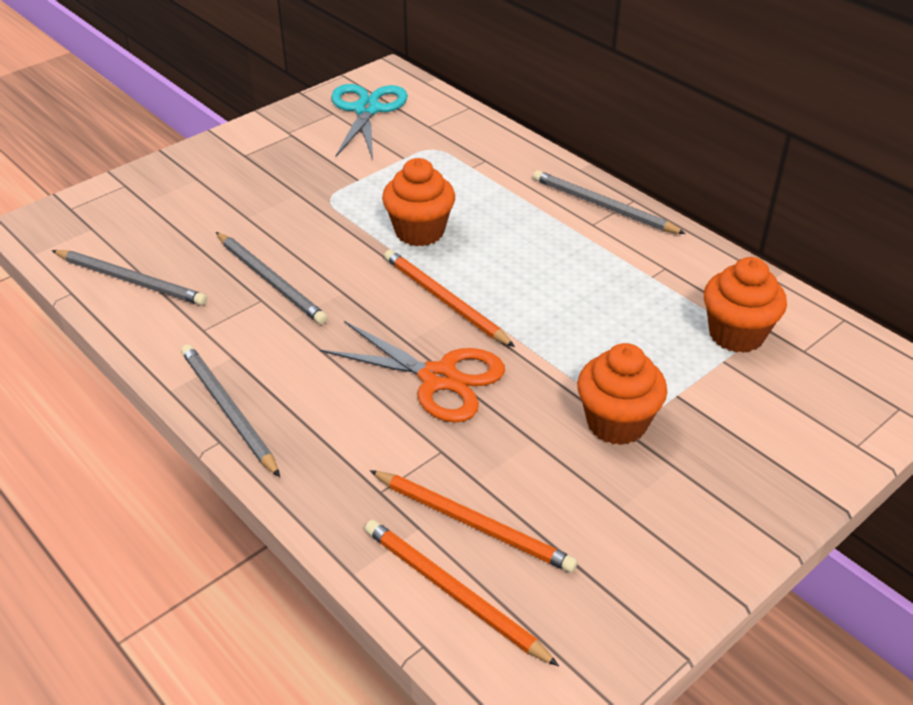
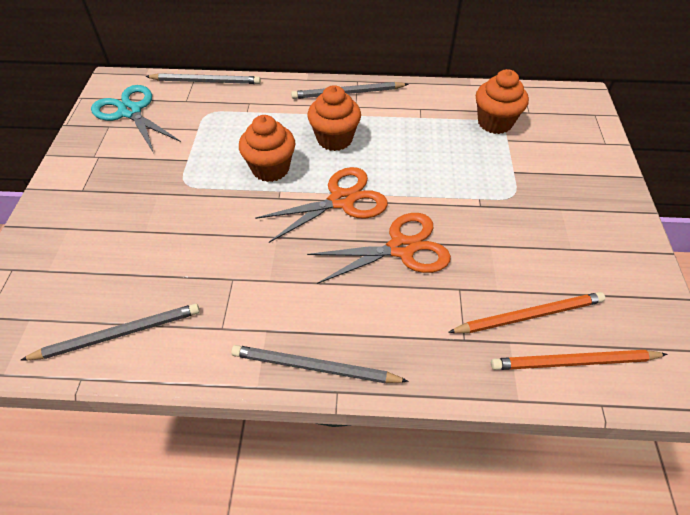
camera: 45 degrees left, 10 degrees up
grey pencil [216,232,328,325] -> grey pencil moved to [145,73,261,84]
orange pencil [384,250,515,347] -> orange scissors [255,167,388,243]
orange cupcake [577,343,667,445] -> orange cupcake moved to [308,85,361,151]

